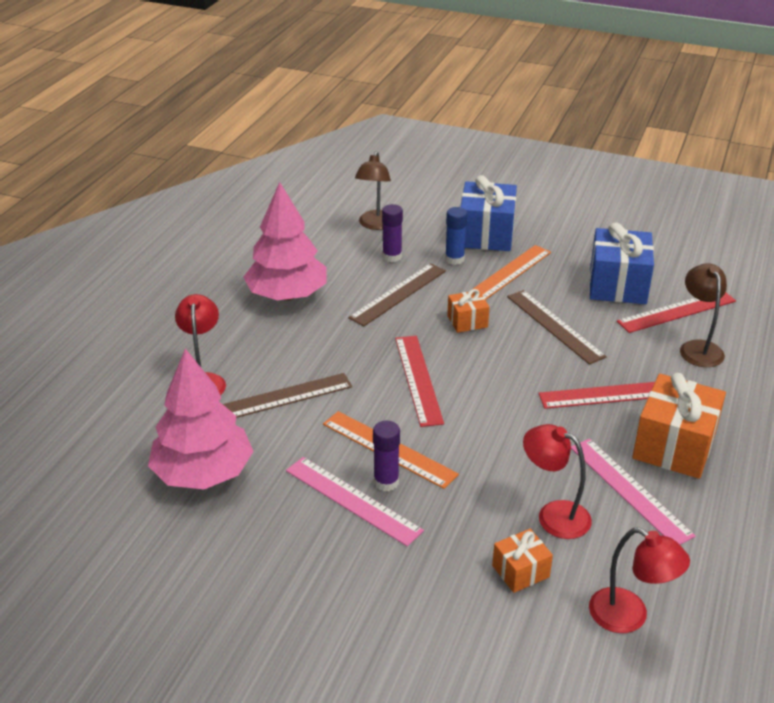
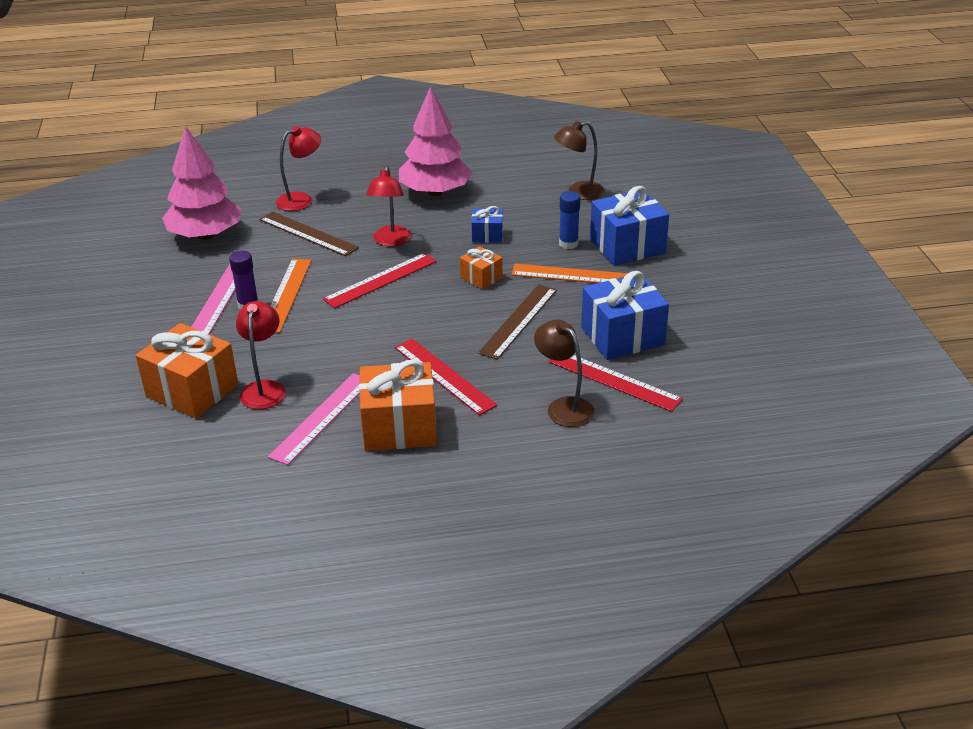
camera: 60 degrees right, 0 degrees up
brown ruler [348,263,446,326] -> blue gift [471,206,503,243]
purple glue stick [382,204,403,262] -> none
orange gift [492,529,553,593] -> orange gift [136,323,238,419], size x1.91
red lamp [589,527,690,633] -> red lamp moved to [366,165,411,247]
brown lamp [680,263,727,367] -> brown lamp turned 90 degrees counterclockwise [534,320,595,427]

